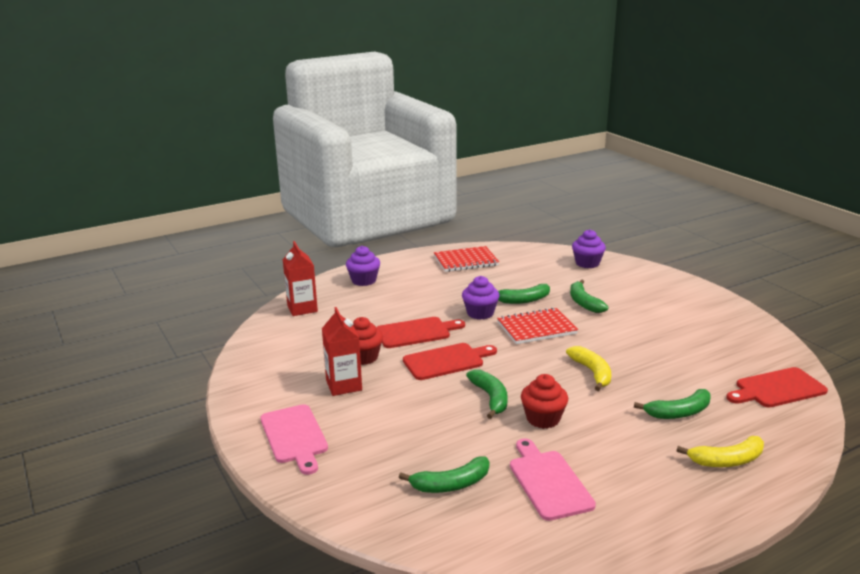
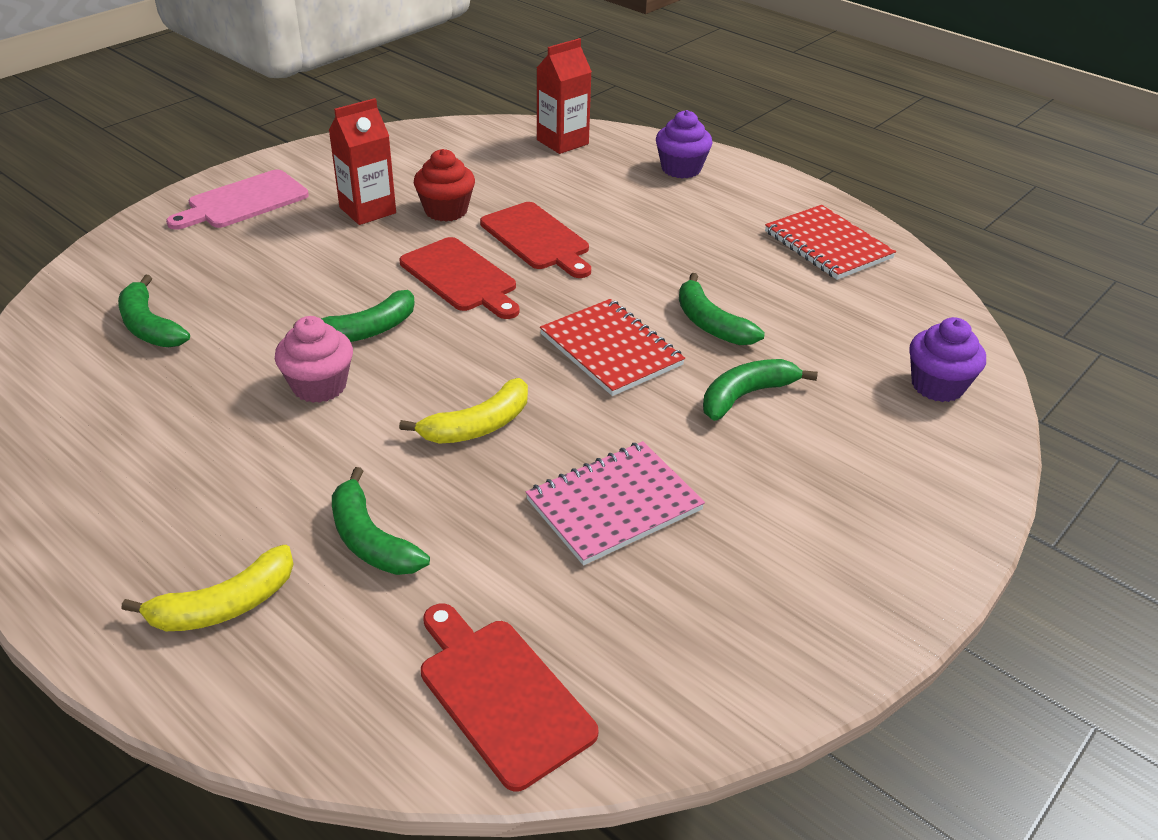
camera: 70 degrees right, 15 degrees up
purple cupcake [462,276,499,320] -> none
pink cutting board [510,438,596,521] -> none
red cupcake [521,374,568,429] -> pink cupcake [275,316,353,403]
yellow banana [677,436,764,467] -> yellow banana turned 90 degrees counterclockwise [121,545,294,631]
none -> pink notebook [526,441,705,565]

